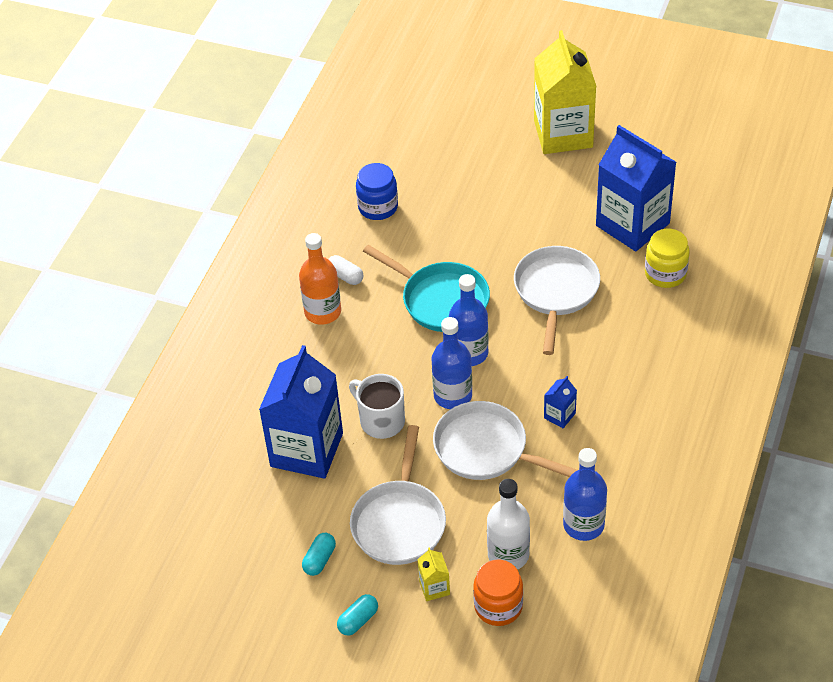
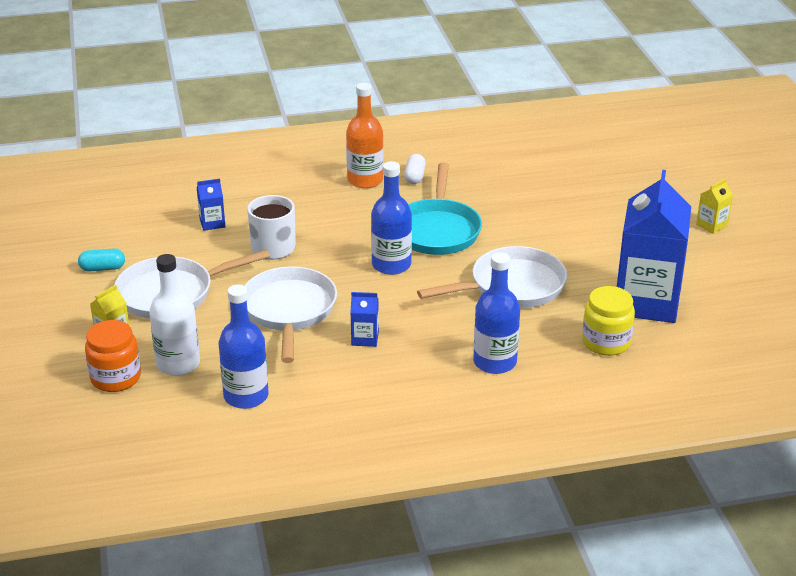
camera: 55 degrees right, 15 degrees down
blue carton [259,345,343,479] -> blue carton [197,179,225,231], size x0.40
turquoise capsule [337,594,378,635] -> none
blue jar [356,163,398,220] -> none
blue bottle [431,317,472,409] -> blue bottle moved to [473,252,520,374]
yellow carton [534,30,597,154] -> yellow carton [696,178,733,234], size x0.40

